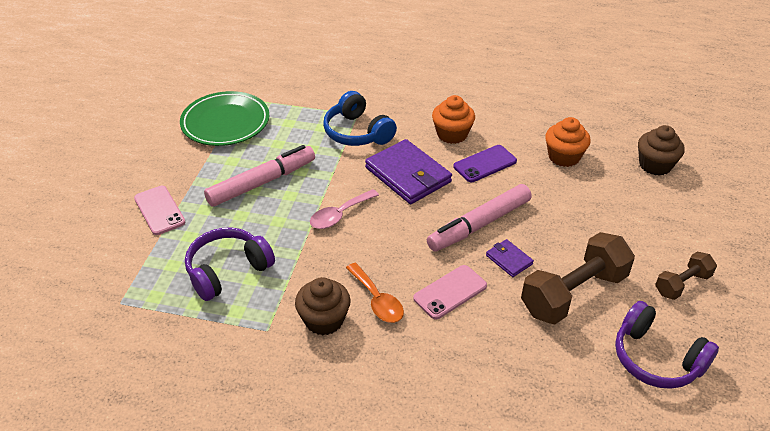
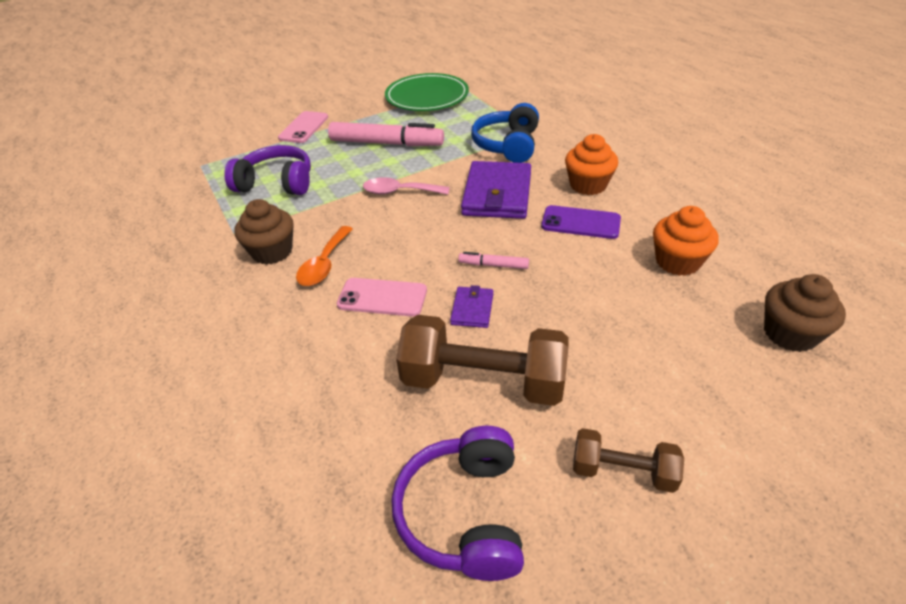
camera: 50 degrees right, 0 degrees up
pink marker [427,184,531,252] -> pink marker [458,252,529,269], size x0.46

